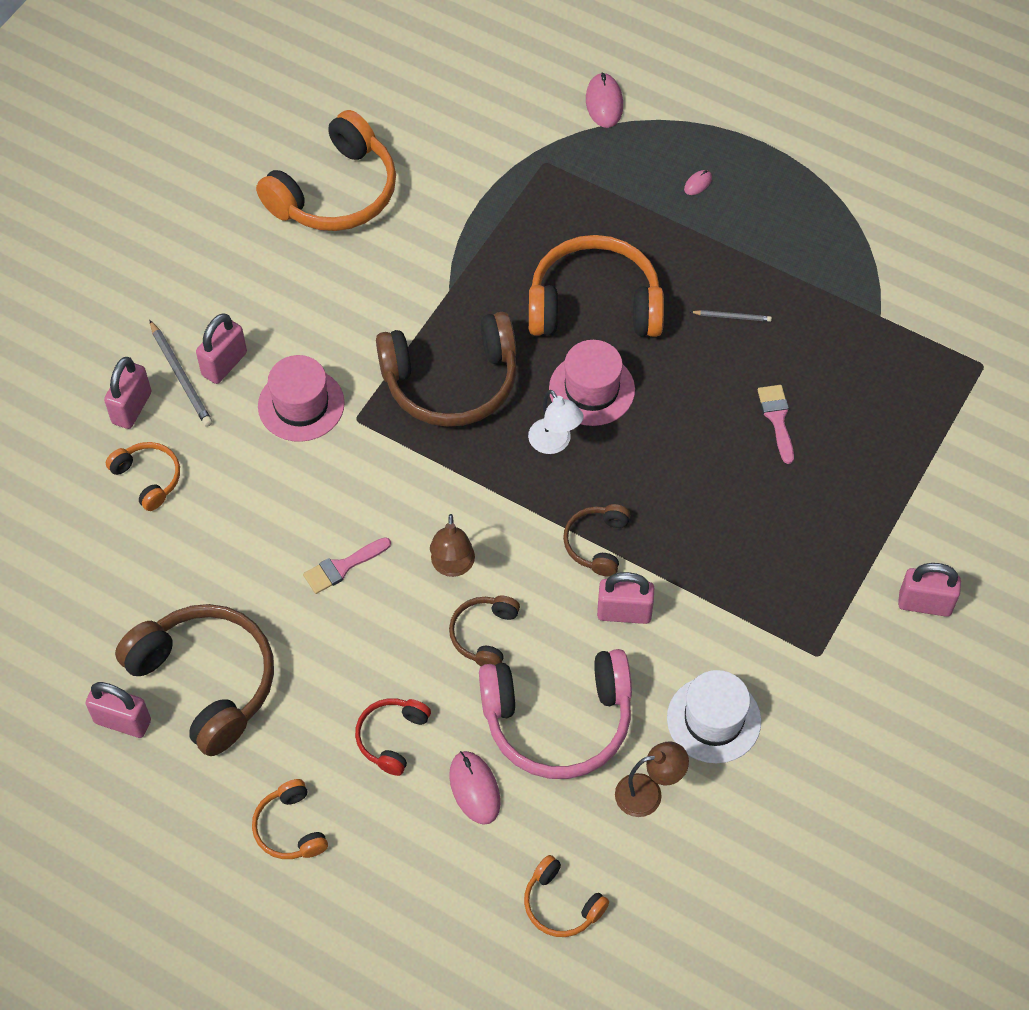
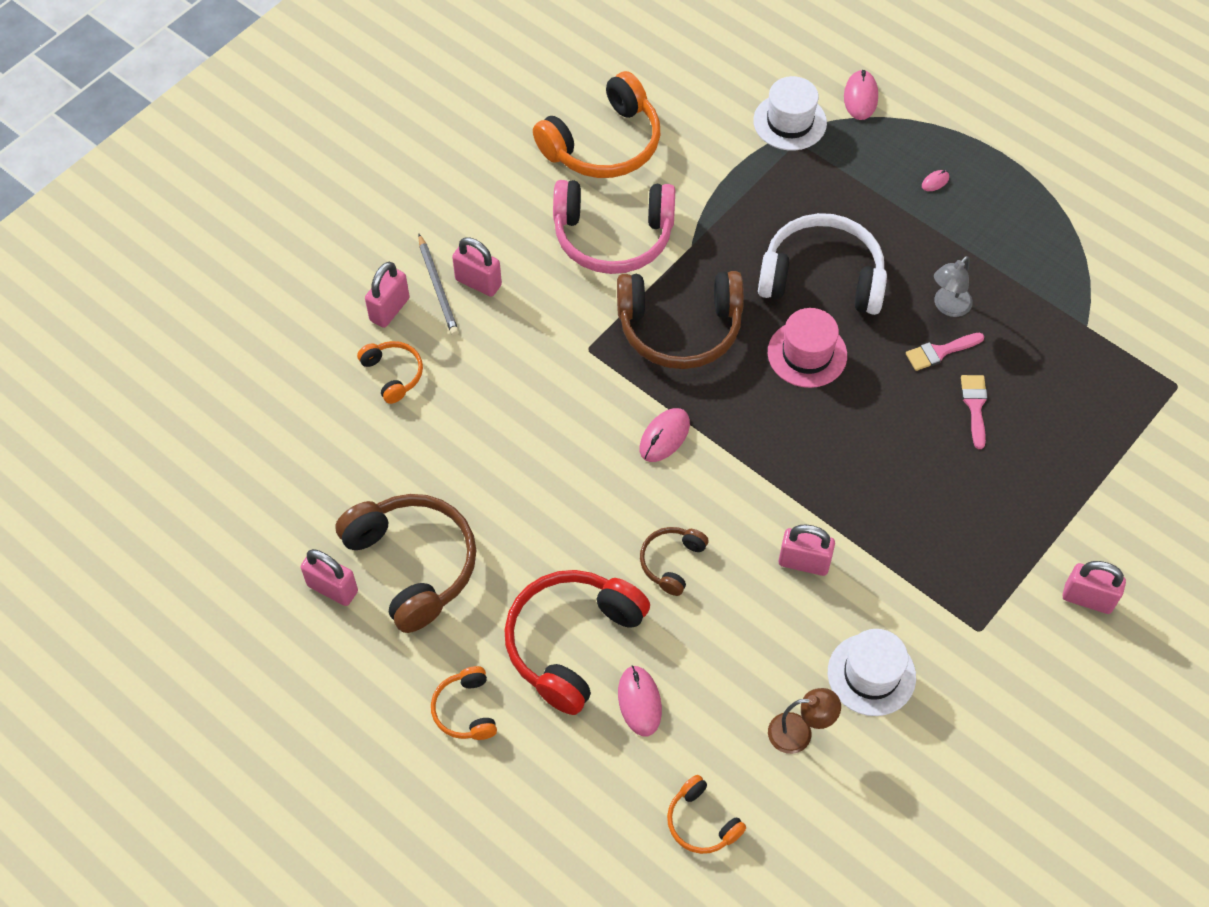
camera: 10 degrees right, 0 degrees up
pink padlock [196,313,247,384] -> pink padlock turned 75 degrees clockwise [452,237,502,297]
pink hat [258,355,345,442] -> none
pink brush [303,537,391,594] -> pink brush moved to [906,333,985,371]
red headphones [355,698,431,776] -> red headphones [504,570,650,715], size x1.99
brown lamp [430,514,475,577] -> none
pink headphones [479,649,632,779] -> pink headphones moved to [553,180,675,274]
white lamp [528,390,584,454] -> none
orange headphones [529,235,664,337] -> white headphones [758,213,887,315]
brown headphones [563,504,630,576] -> none
grey pencil [691,310,772,322] -> grey lamp [934,256,973,317]
none -> pink mouse [640,408,690,462]
none -> white hat [753,76,827,151]

